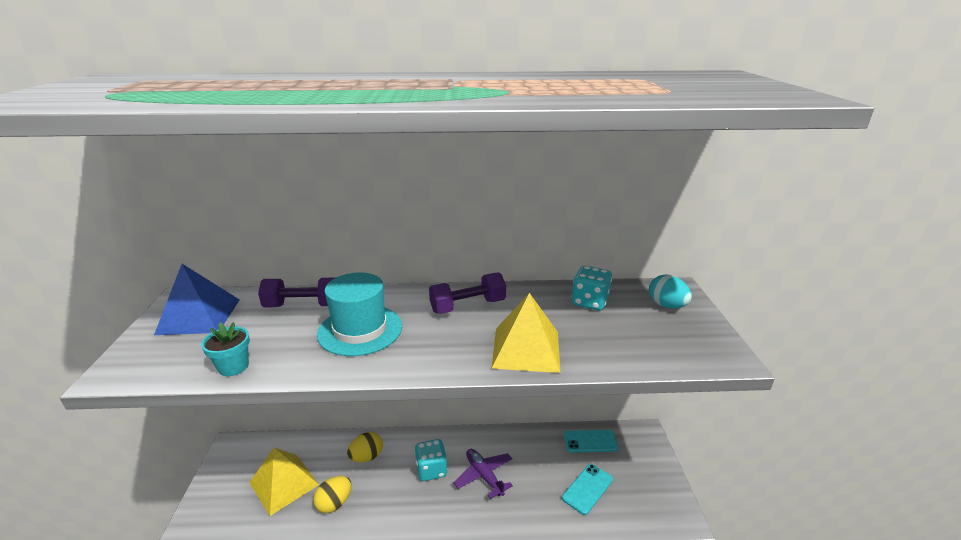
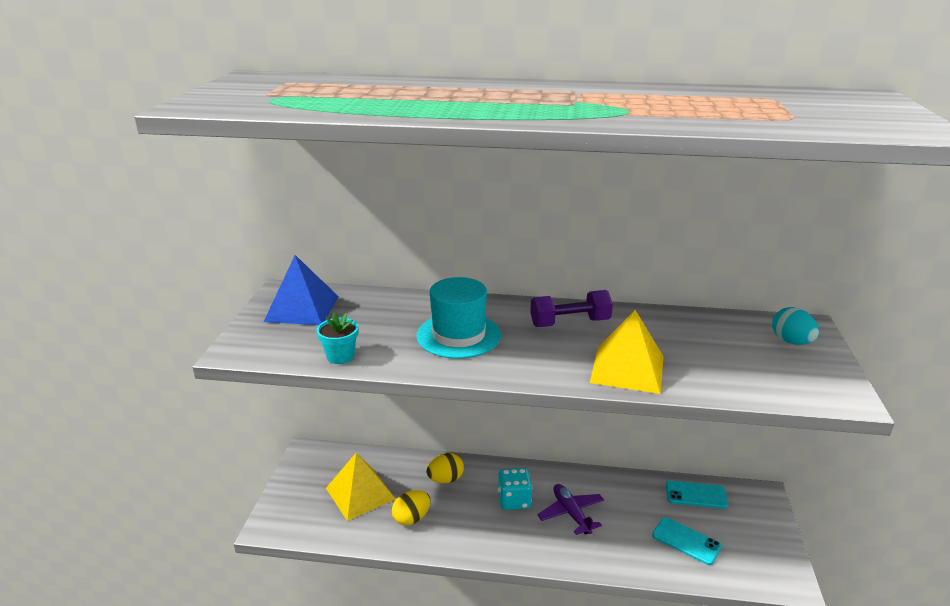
camera: 10 degrees right, 0 degrees up
purple dumbbell [258,278,335,308] -> none
turquoise phone [562,464,613,515] -> turquoise phone turned 75 degrees clockwise [652,517,722,565]
turquoise dice [571,266,612,311] -> none

